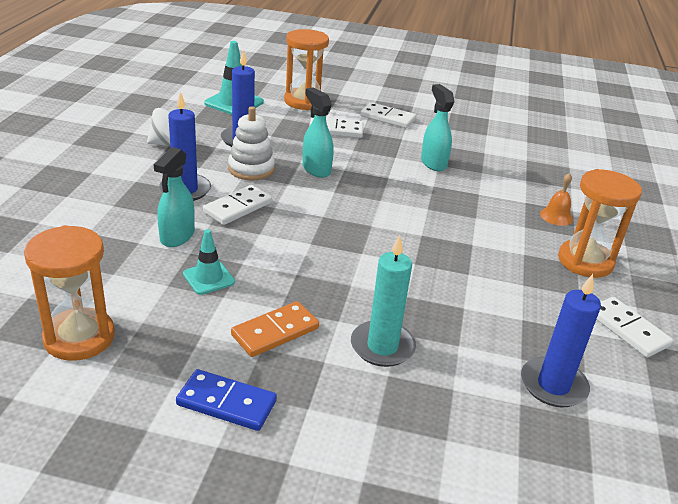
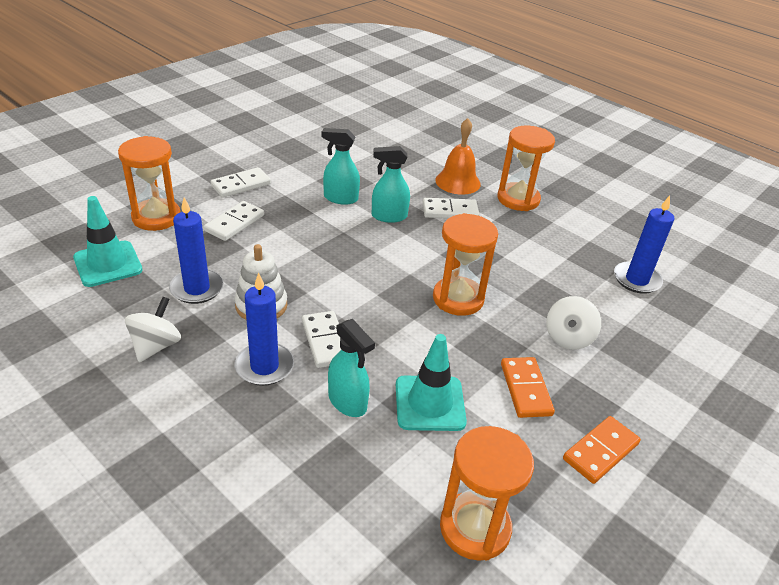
camera: 60 degrees left, 5 degrees up
blue domino [176,369,277,431] -> orange domino [563,416,641,484]
turquoise traffic cone [183,229,235,295] -> turquoise traffic cone [396,334,467,431], size x1.60
turquoise spray bottle [302,87,334,178] -> turquoise spray bottle moved to [372,146,410,223]
turquoise candle [351,235,416,367] -> white spinning top [546,296,601,349]
orange bell [540,173,573,226] -> orange bell [435,118,480,195], size x1.68
white domino [596,297,673,358] -> white domino moved to [423,198,480,218]
none -> orange hourglass [433,213,498,316]

